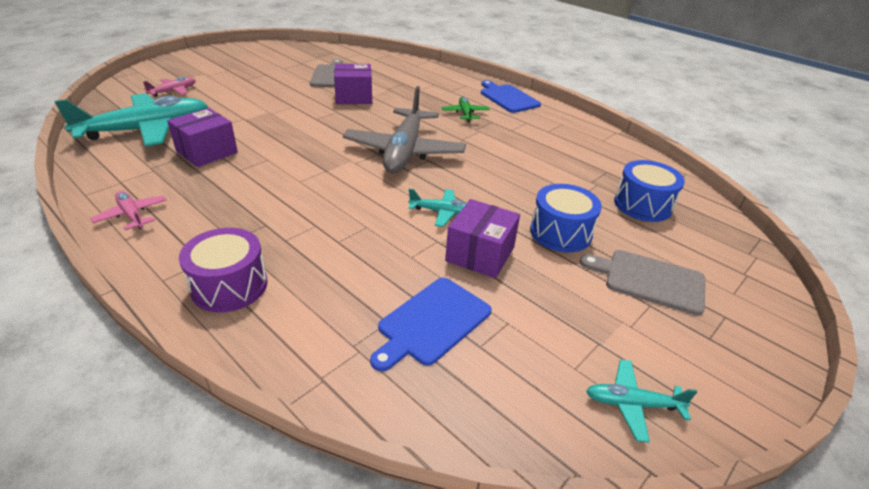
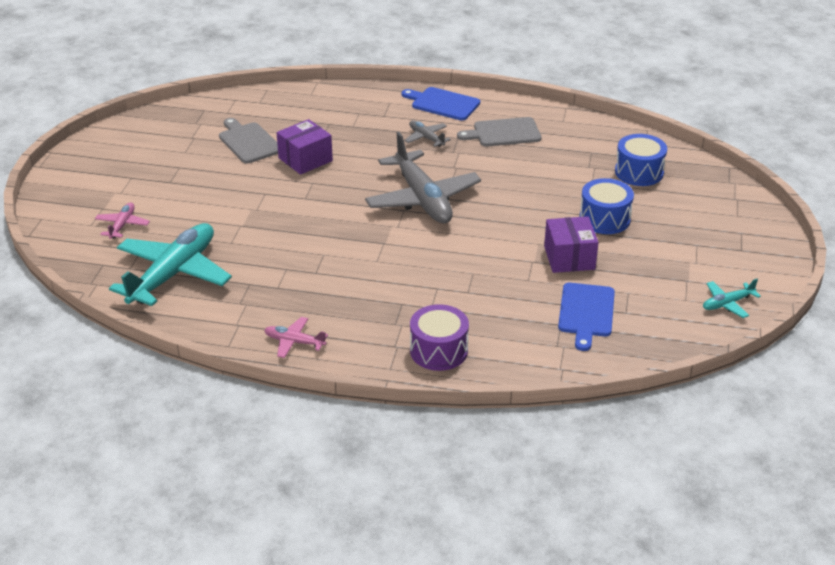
camera: 30 degrees left, 0 degrees up
purple box [167,108,238,167] -> none
turquoise plane [408,189,466,227] -> none
green plane [442,96,490,122] -> grey plane [404,120,451,147]
grey cutting board [580,250,705,315] -> grey cutting board moved to [457,117,542,147]

